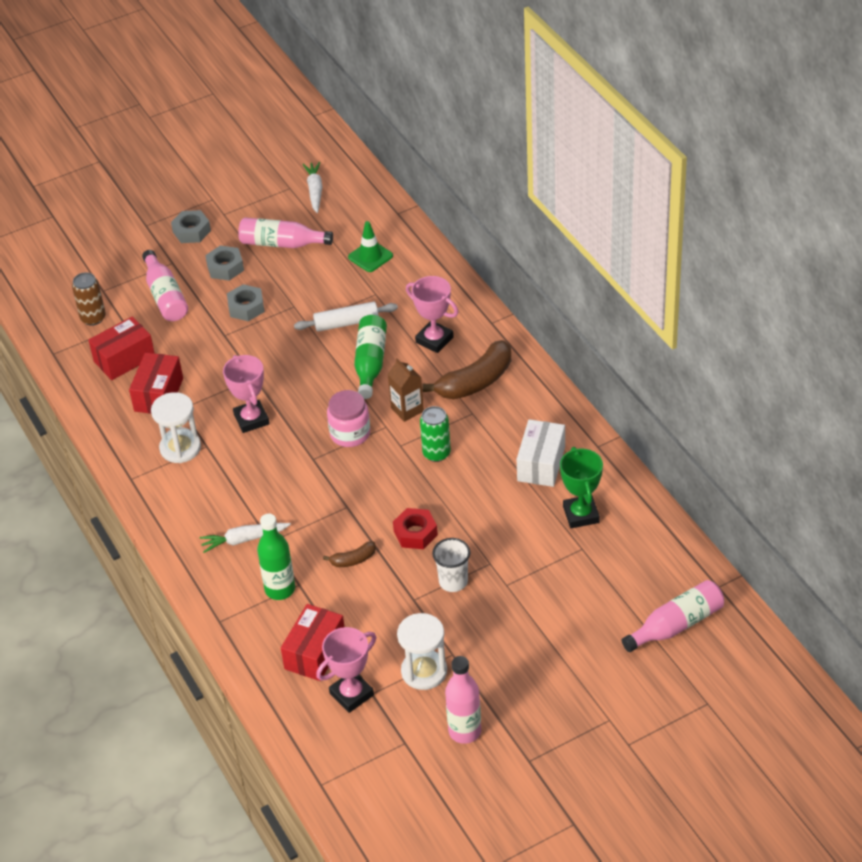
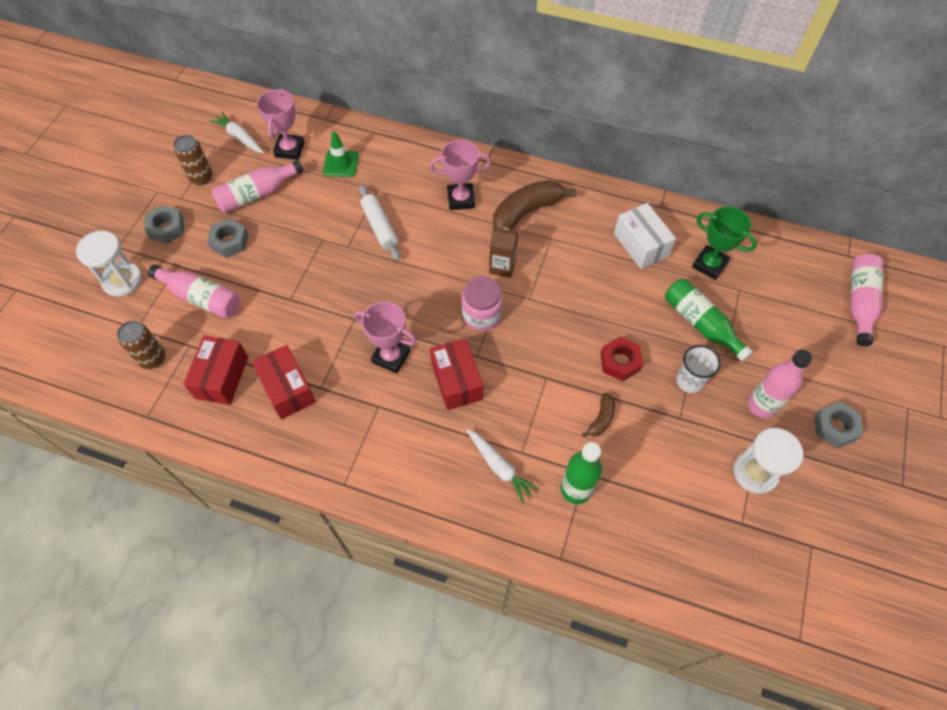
camera: 45 degrees left, 15 degrees up
white hourglass [151,392,201,463] -> white hourglass moved to [76,231,142,297]
white carrot [199,523,291,553] -> white carrot turned 75 degrees counterclockwise [467,429,539,504]
grey nut [227,284,265,321] -> grey nut moved to [815,401,863,448]
red box [281,604,345,681] -> red box moved to [430,338,483,410]
white rolling pin [294,302,398,332] -> white rolling pin turned 60 degrees counterclockwise [359,185,400,261]
pink trophy [316,627,376,713] -> pink trophy moved to [257,88,304,160]
green bottle [354,315,387,399] -> green bottle moved to [665,279,753,362]
green can [420,406,451,462] -> none
brown banana [422,340,511,399] -> brown banana turned 135 degrees counterclockwise [493,180,576,230]
pink bottle [445,656,481,744] -> pink bottle moved to [748,350,812,418]
none -> brown can [174,135,213,185]

